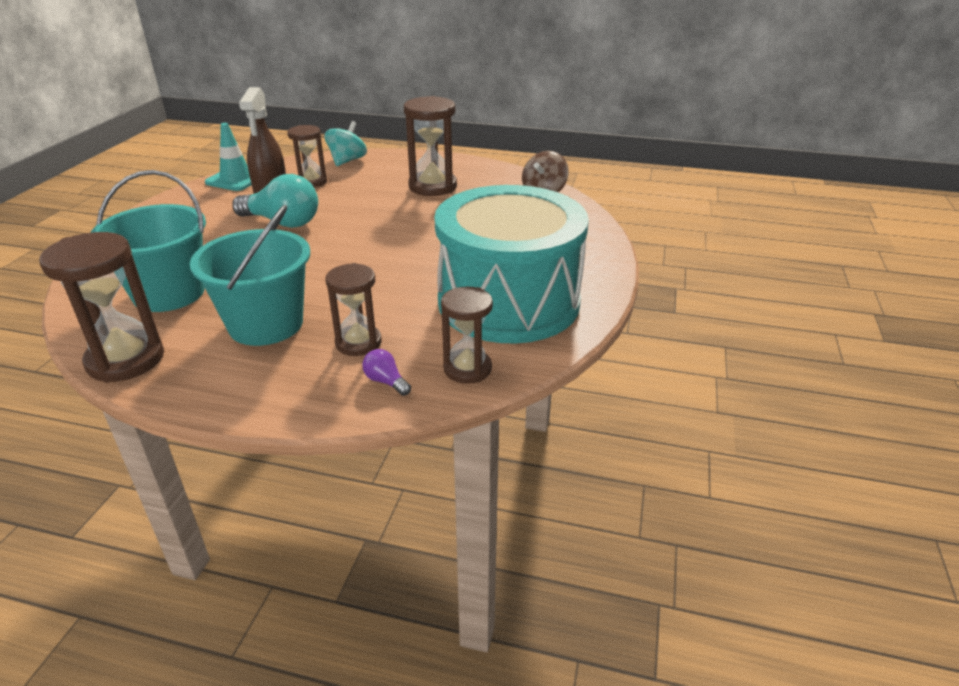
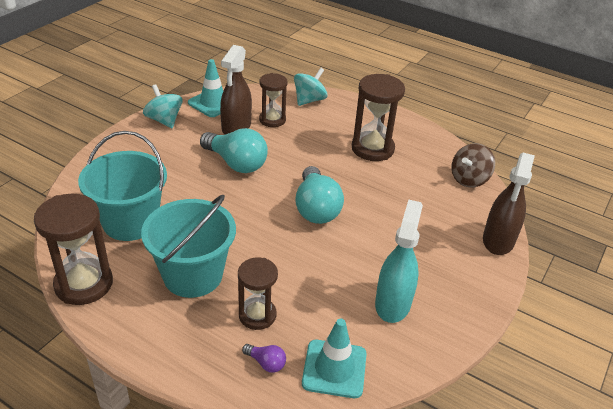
camera: 15 degrees right, 5 degrees up
purple light bulb [362,349,411,396] -> purple light bulb turned 150 degrees clockwise [242,344,286,373]
turquoise drum [434,185,589,343] -> turquoise spray bottle [375,199,423,323]
brown hourglass [441,287,493,384] -> turquoise traffic cone [302,318,367,398]
none -> turquoise spinning top [143,84,183,128]
none -> turquoise light bulb [295,166,344,224]
none -> brown spray bottle [483,153,535,255]

